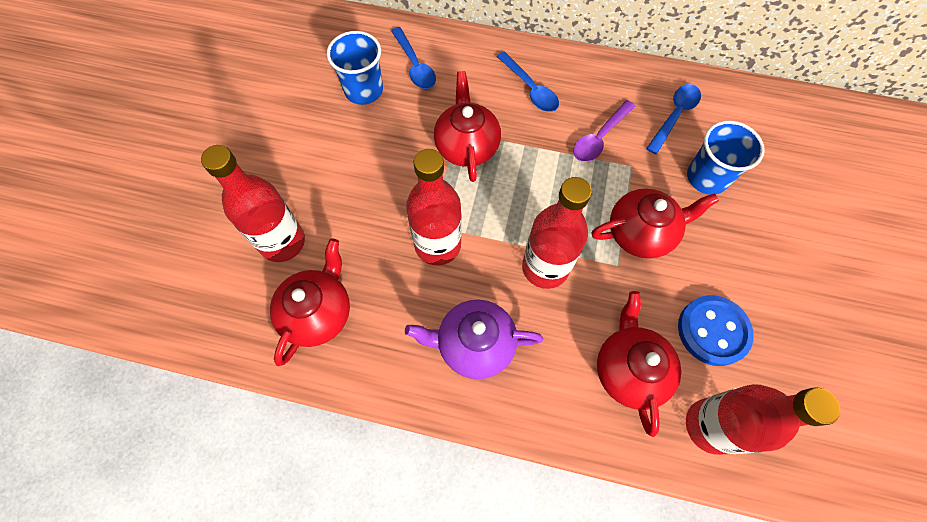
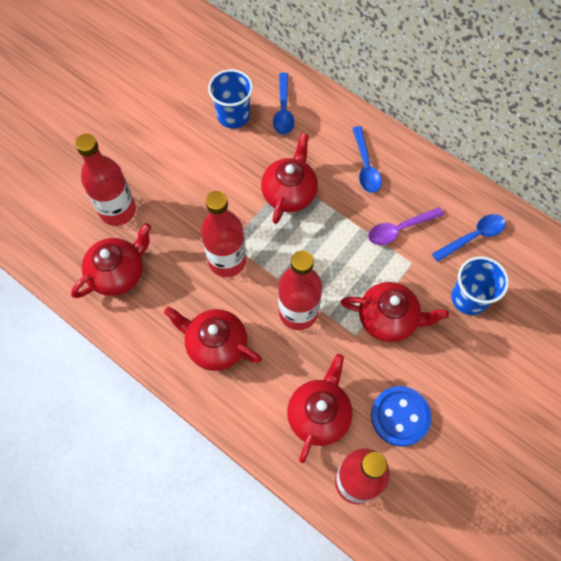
camera: 25 degrees right, 0 degrees up
purple teapot [405,300,543,379] -> red teapot [164,307,262,371]

